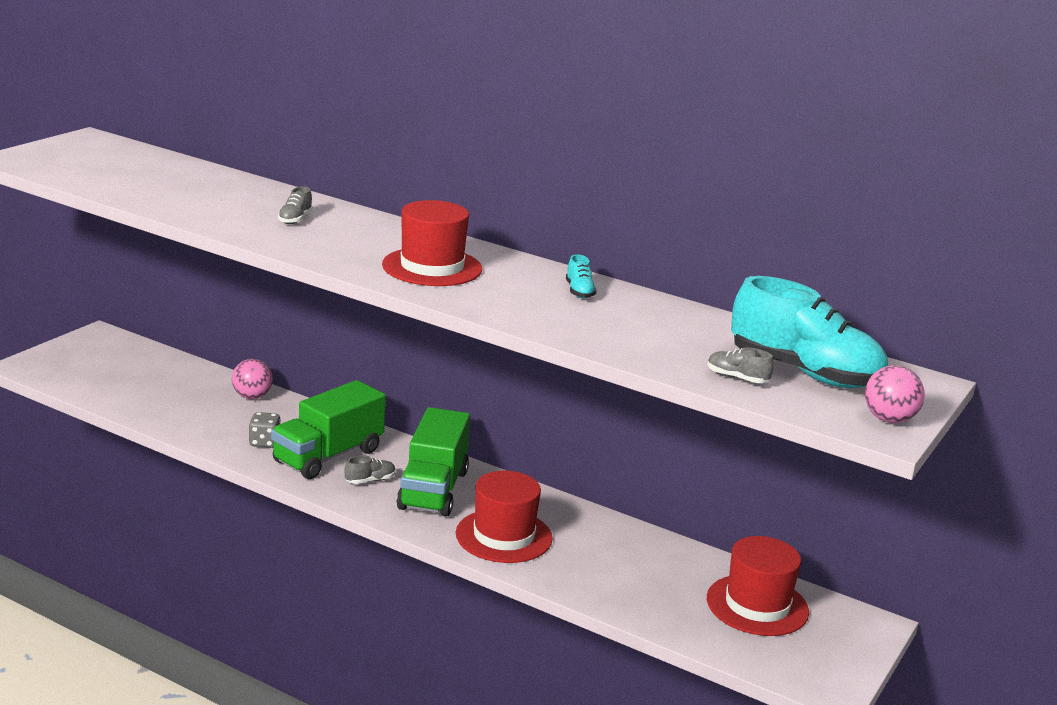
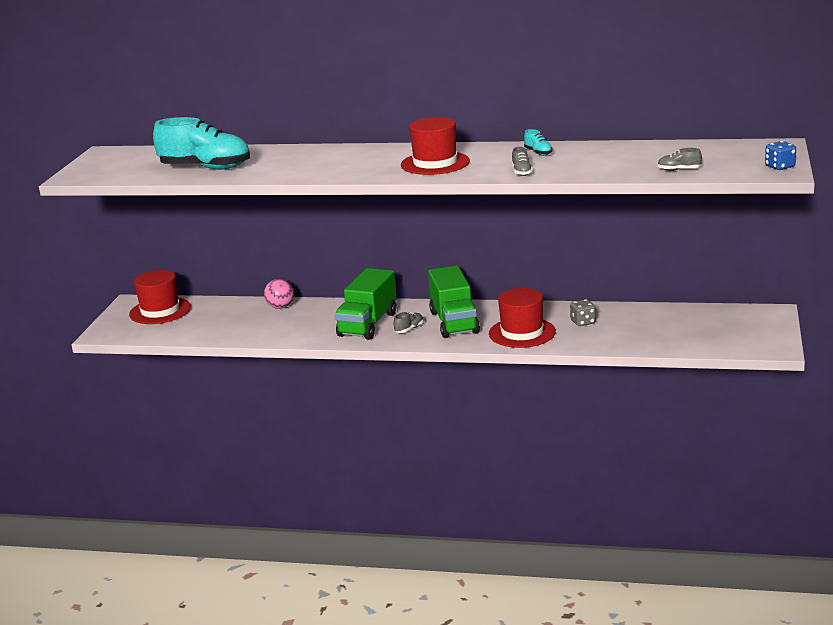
camera: 15 degrees left, 0 degrees up
grey dice [249,412,281,448] -> grey dice moved to [570,299,596,326]
grey shoe [278,186,313,224] -> grey shoe moved to [512,147,533,176]
red hat [707,536,809,636] -> red hat moved to [129,270,191,324]
turquoise shoe [731,276,888,388] -> turquoise shoe moved to [153,117,250,169]
pink ball [865,365,925,423] -> blue dice [765,141,796,170]

